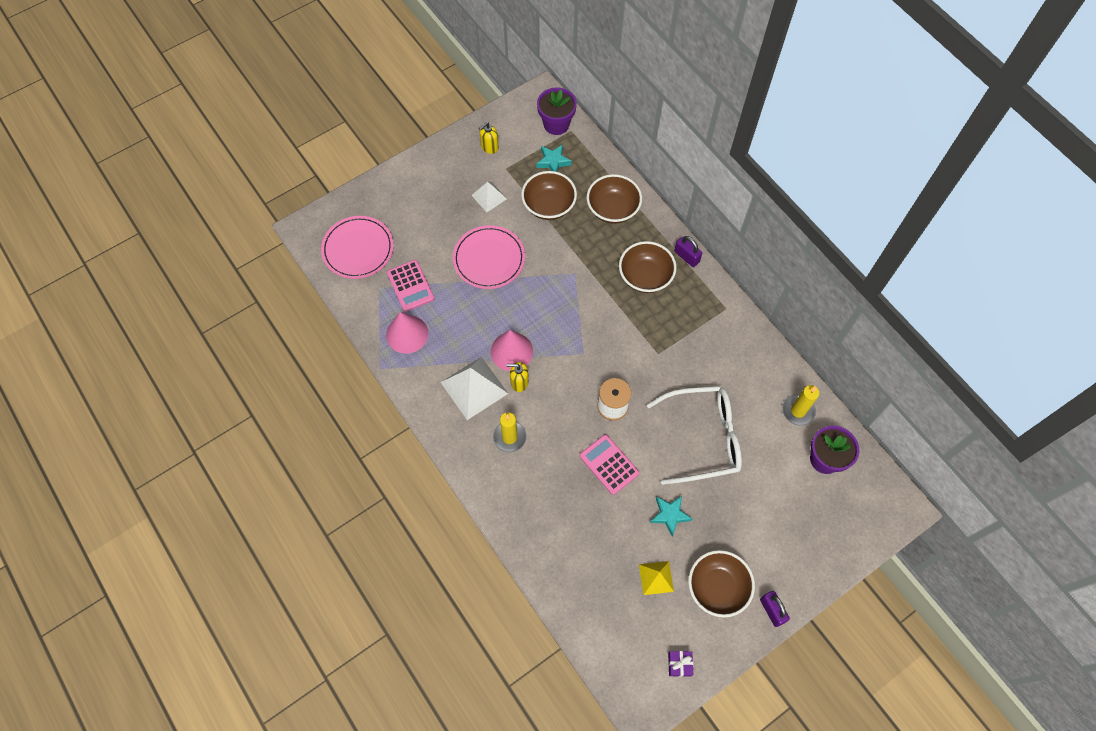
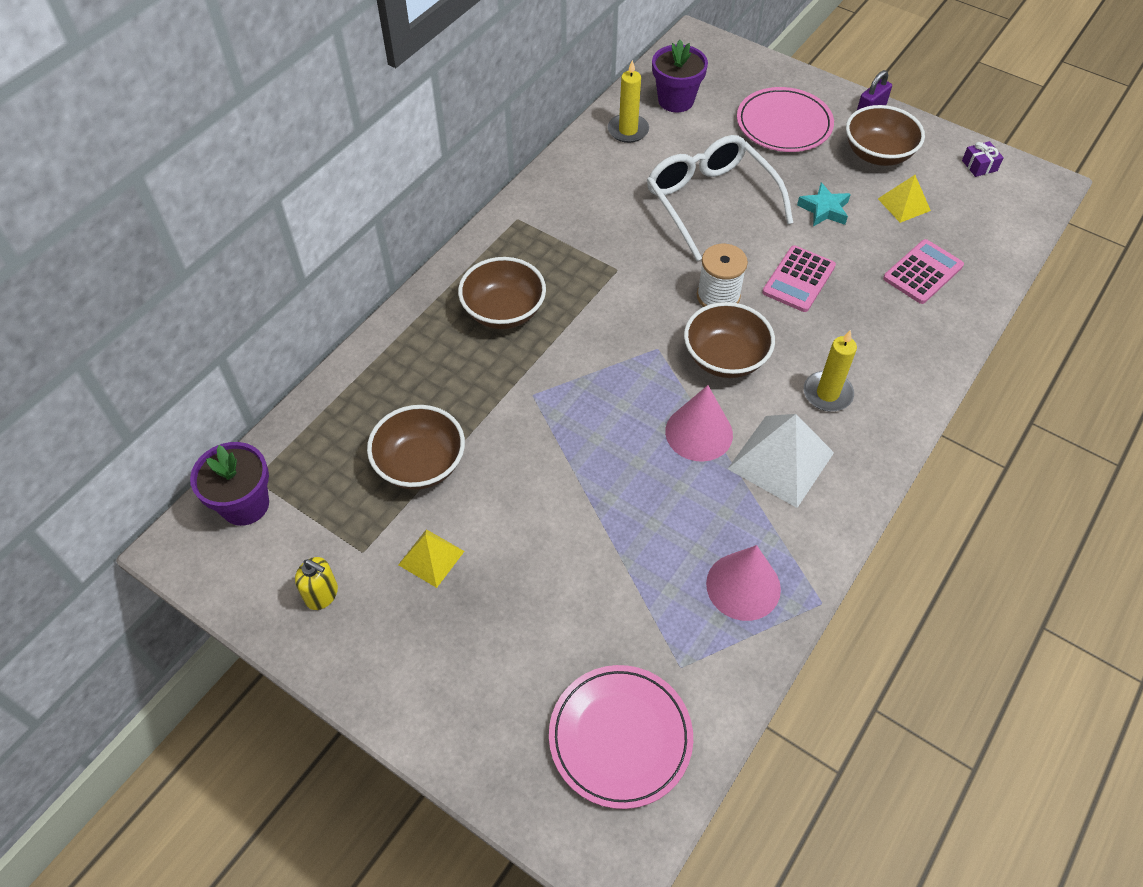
camera: 110 degrees left, 10 degrees down
pink calculator [387,260,435,312] -> pink calculator moved to [883,239,964,304]
pink plate [453,225,525,289] -> pink plate moved to [737,87,834,152]
white pyramid [471,182,507,212] -> yellow pyramid [398,529,465,588]
yellow soap dispenser [506,362,528,392] -> none
turquoise star [536,144,572,172] -> none
brown bowl [587,174,642,224] -> brown bowl moved to [684,302,775,378]
purple padlock [674,236,702,267] -> none

